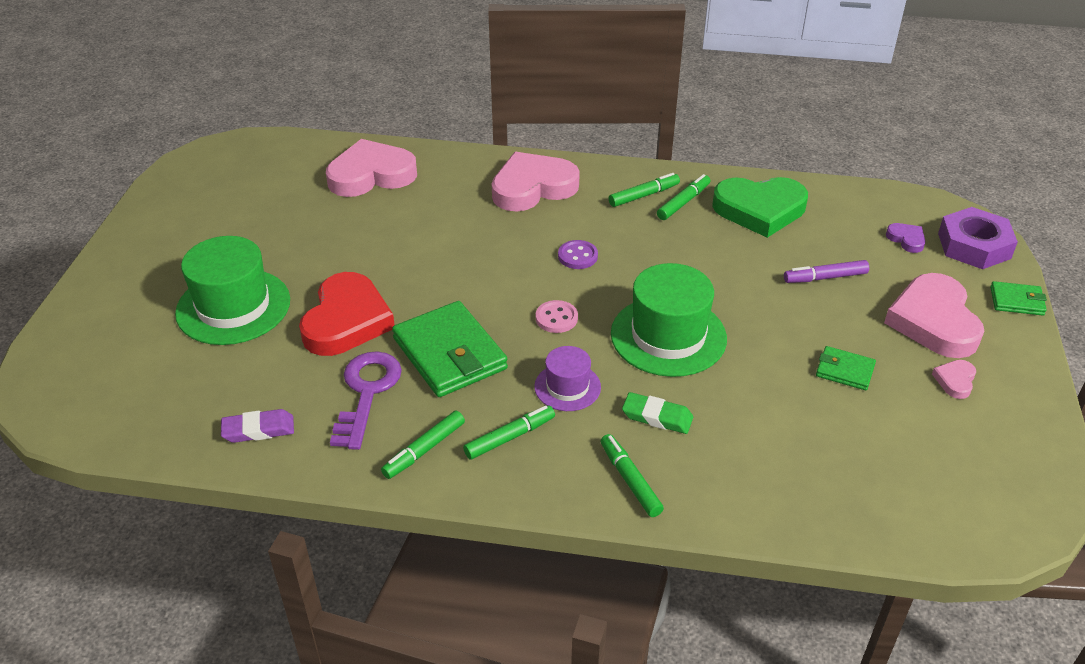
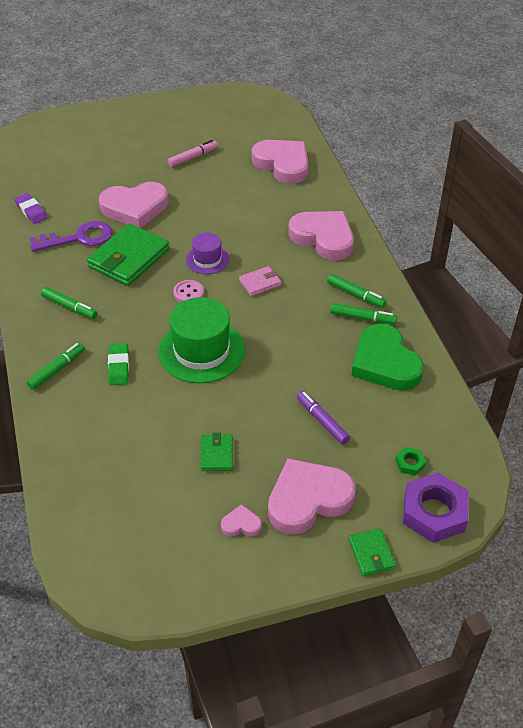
camera: 65 degrees right, 5 degrees up
green hat [175,236,290,345] -> none
red heart [299,272,395,356] -> pink heart [99,182,169,228]
green marker [381,411,465,479] -> none
purple hat [534,346,601,411] -> purple hat moved to [186,233,229,274]
purple button [558,240,598,269] -> pink wallet [239,266,281,296]
purple heart [886,223,925,253] -> green nut [395,447,426,476]
none -> pink marker [167,140,218,167]

